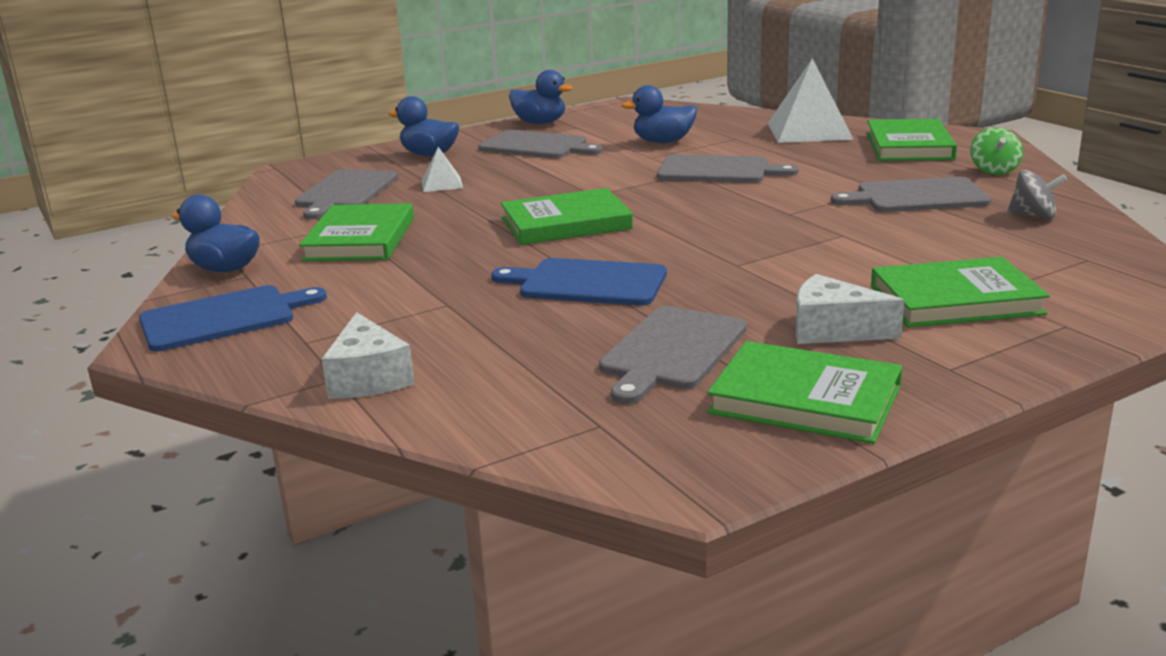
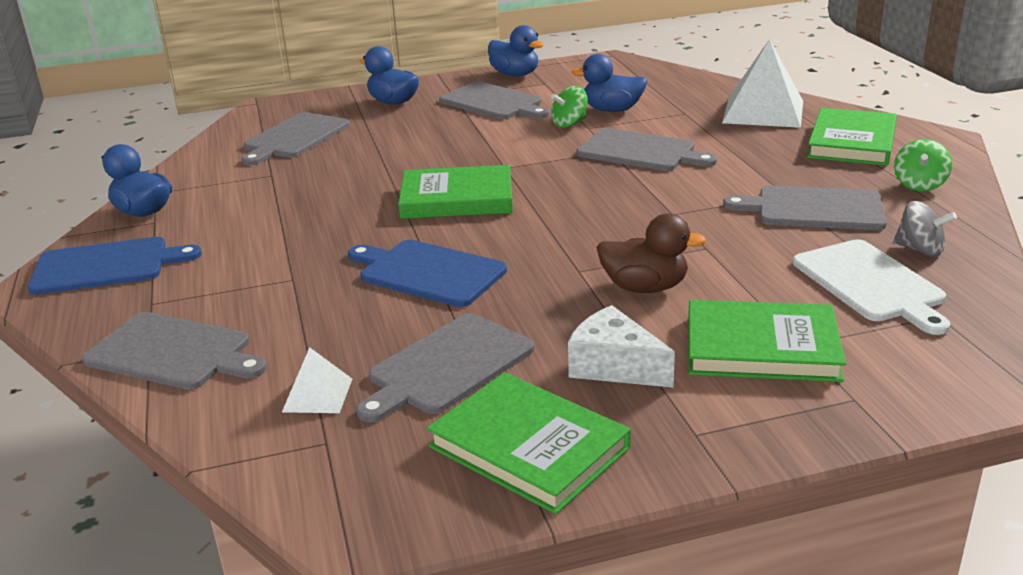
camera: 15 degrees right, 5 degrees up
green book [299,203,414,261] -> none
white cheese [322,312,415,399] -> grey cutting board [82,312,267,390]
white pyramid [422,147,463,192] -> white pyramid moved to [282,347,352,413]
none -> green spinning top [551,86,588,128]
none -> brown duck [597,214,707,293]
none -> white cutting board [793,239,951,335]

